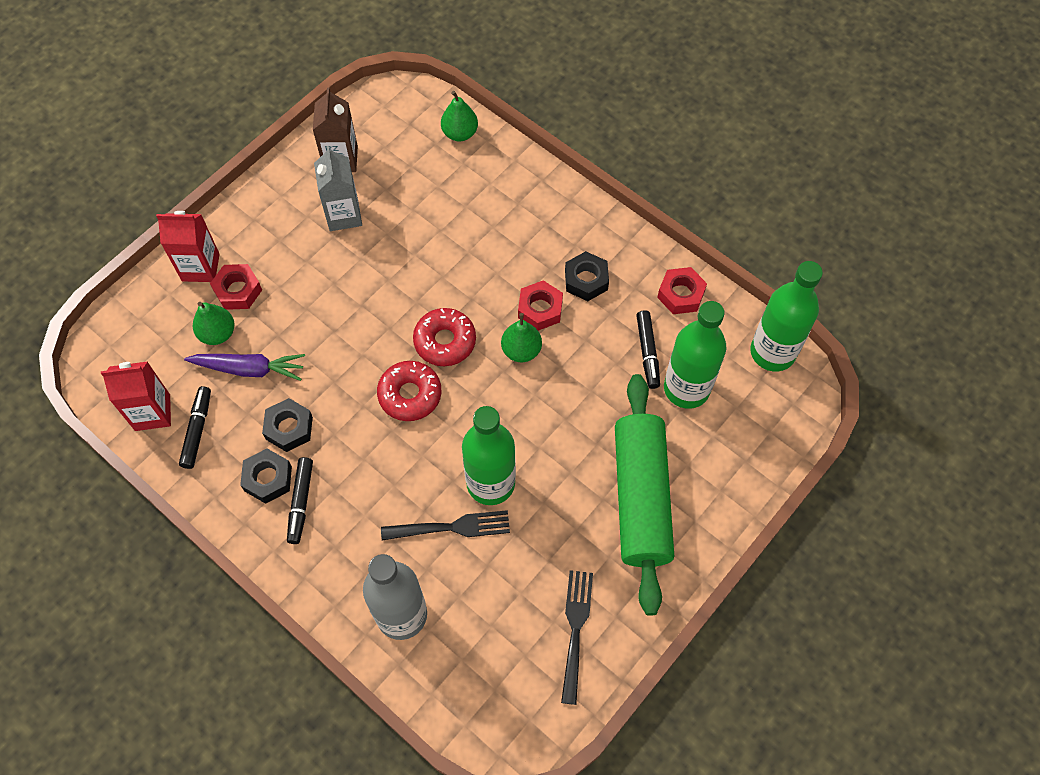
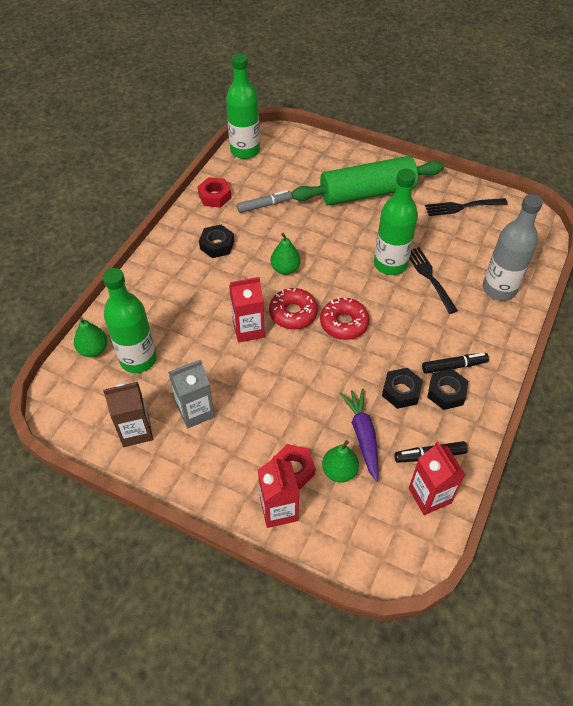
camera: 105 degrees left, 10 degrees down
red nut [518,280,563,331] -> none
black marker [636,310,660,389] -> grey marker [237,190,292,213]
green bottle [664,301,726,409] -> green bottle moved to [103,268,157,373]
none -> red carton [229,277,265,343]

